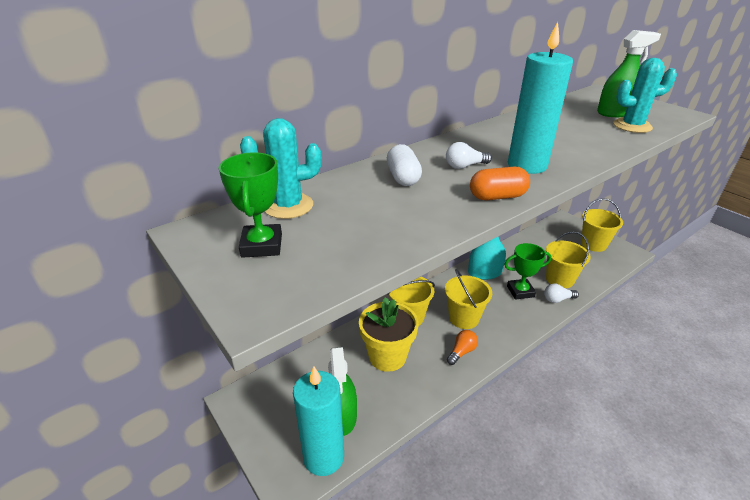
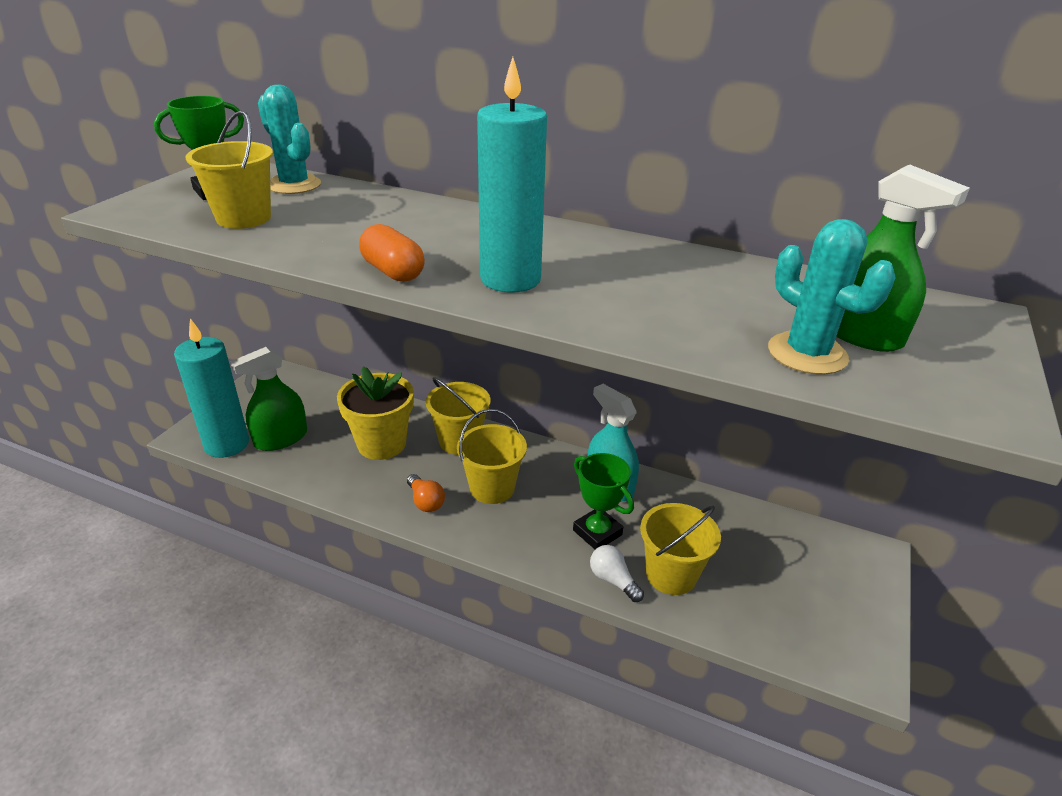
camera: 60 degrees right, 0 degrees up
white capsule [387,144,422,186] -> none
white light bulb [446,142,492,169] -> none
orange light bulb [447,330,478,365] -> orange light bulb turned 45 degrees clockwise [407,474,445,512]
yellow bucket [581,198,623,252] -> yellow bucket moved to [185,110,273,229]

